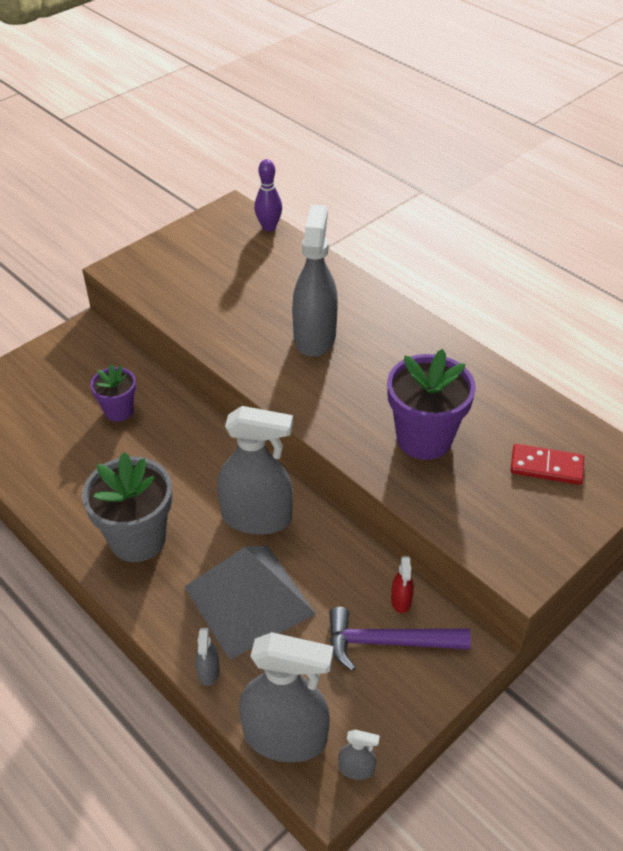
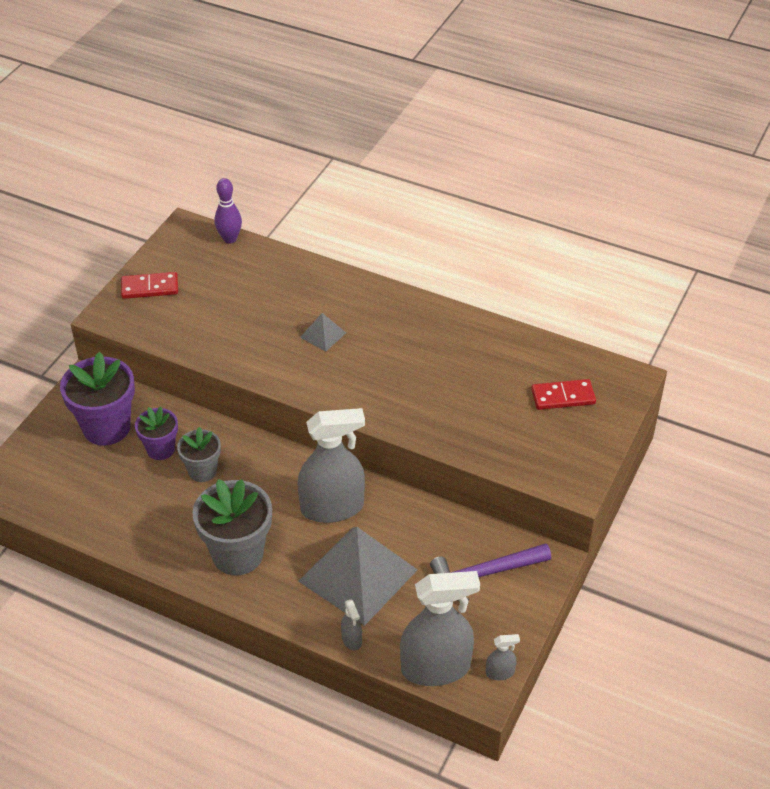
camera: 20 degrees left, 0 degrees up
grey spray bottle [292,205,338,357] -> grey pyramid [300,313,346,352]
purple flower pot [387,349,476,460] -> purple flower pot moved to [60,352,135,446]
red spray bottle [391,556,414,613] -> none
none -> red domino [121,272,178,299]
none -> grey flower pot [177,427,221,482]

